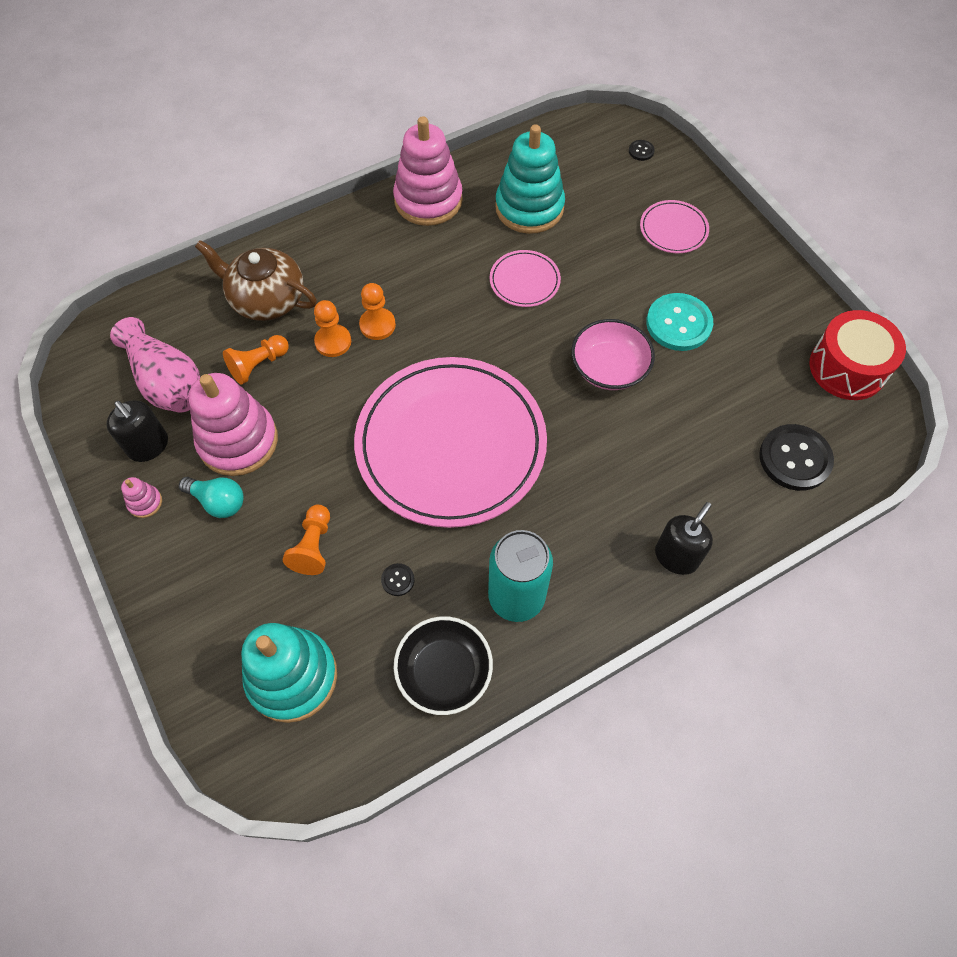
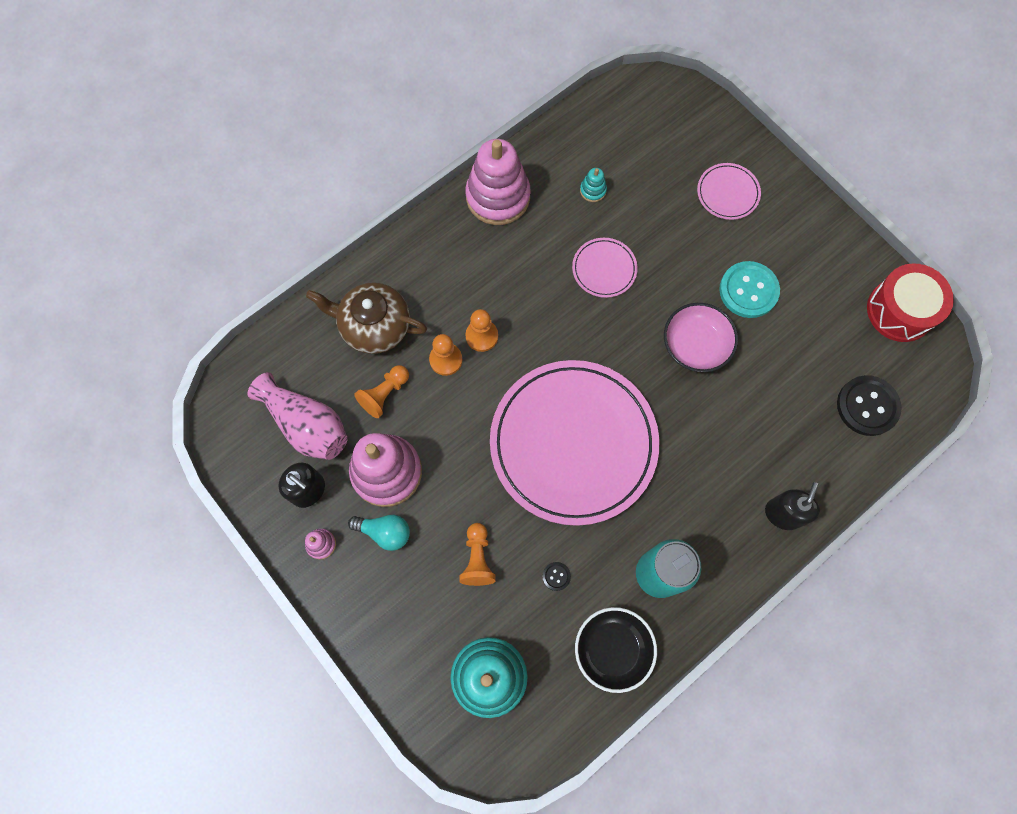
camera: 10 degrees left, 10 degrees up
turquoise stacking toy [495,124,565,234] -> turquoise stacking toy [580,168,607,202], size x0.41
black button [629,140,655,161] -> none

